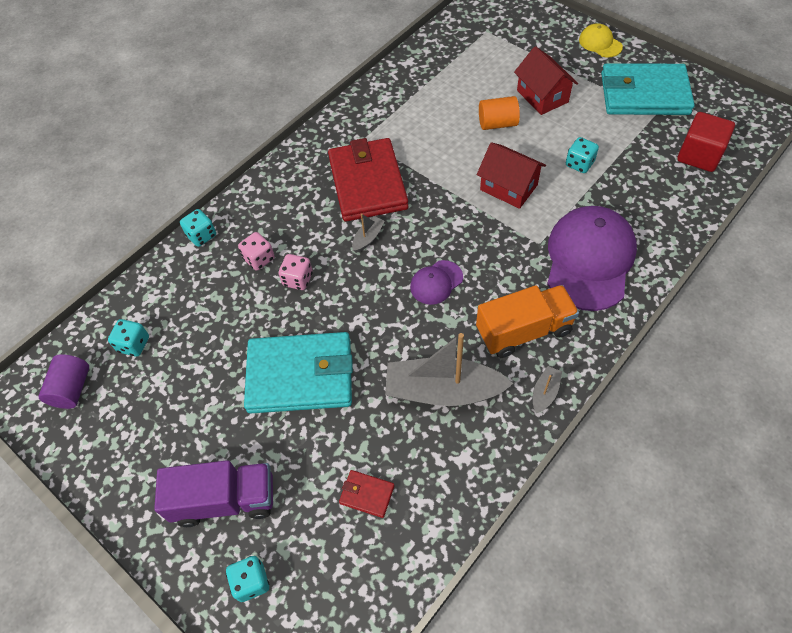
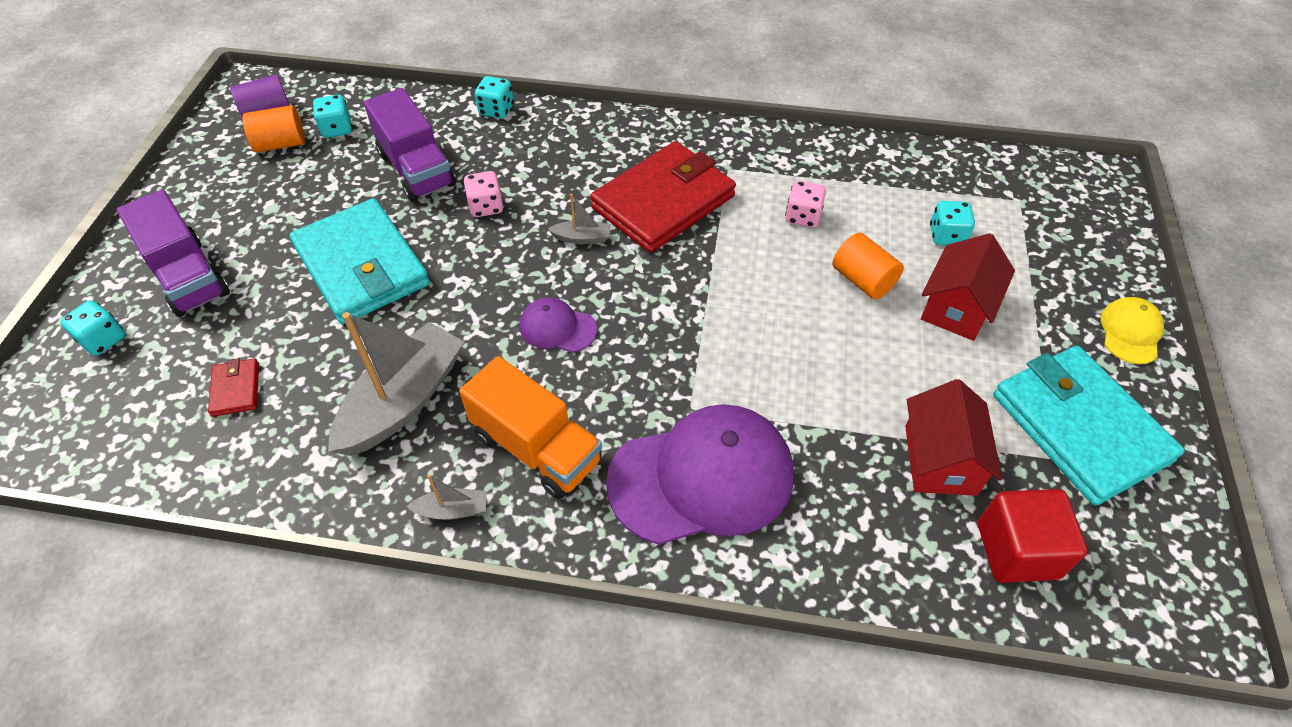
camera: 55 degrees right, 5 degrees down
pink dice [238,232,274,270] -> pink dice moved to [785,181,826,228]
grey boat [385,333,513,406] -> grey boat turned 60 degrees clockwise [328,312,465,456]
red house [477,142,546,209] -> red house moved to [905,379,1002,496]
turquoise dice [566,137,599,173] -> turquoise dice moved to [930,201,975,245]
none -> orange cylinder [243,105,305,153]
none -> purple truck [364,88,456,202]

